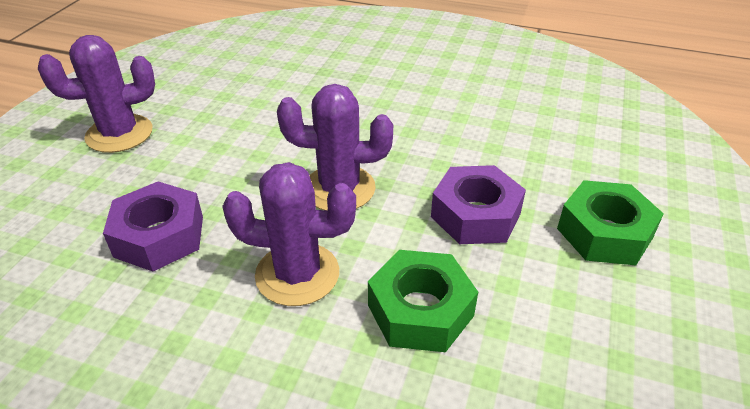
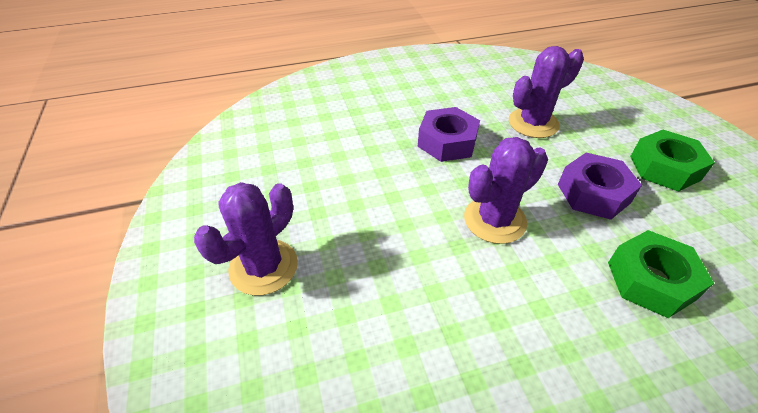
camera: 35 degrees left, 5 degrees up
purple nut [103,181,203,271] -> purple nut moved to [418,107,480,162]
purple cactus [222,162,356,306] -> purple cactus moved to [509,46,584,138]

